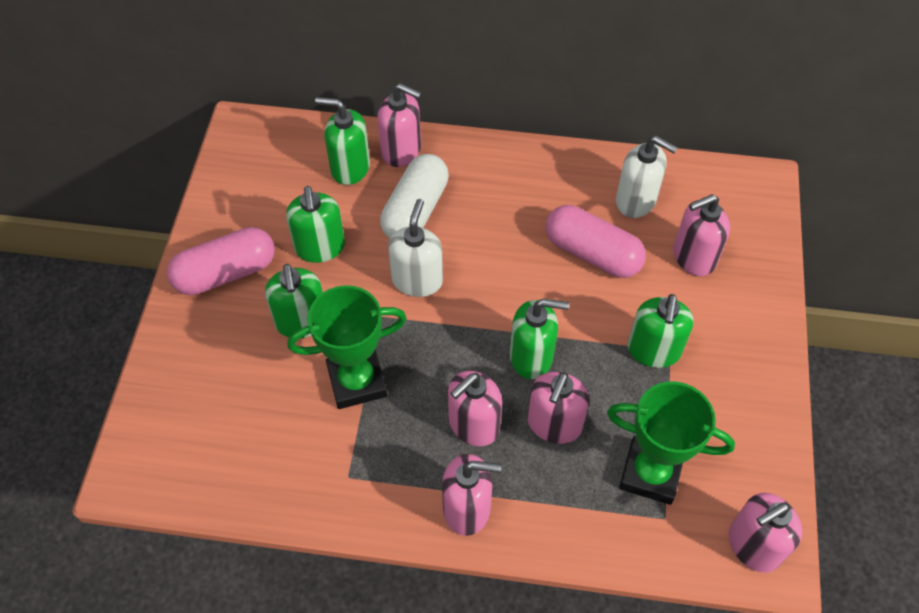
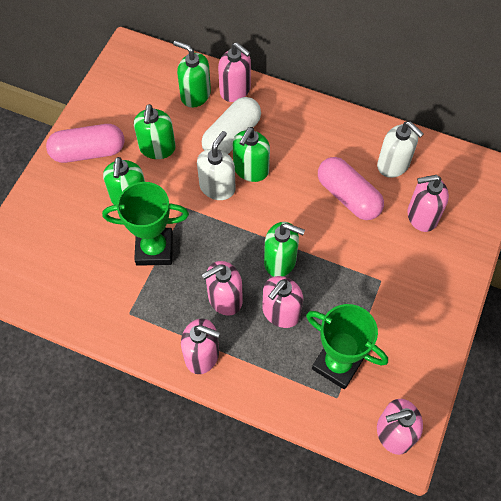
camera: 15 degrees right, 5 degrees up
green soap dispenser [628,294,693,368] -> green soap dispenser moved to [233,127,270,182]

